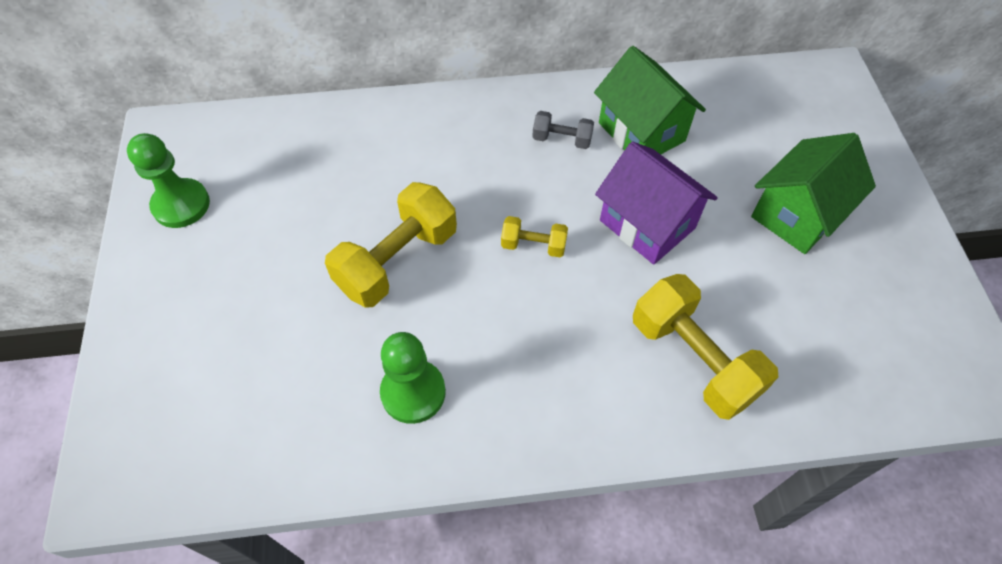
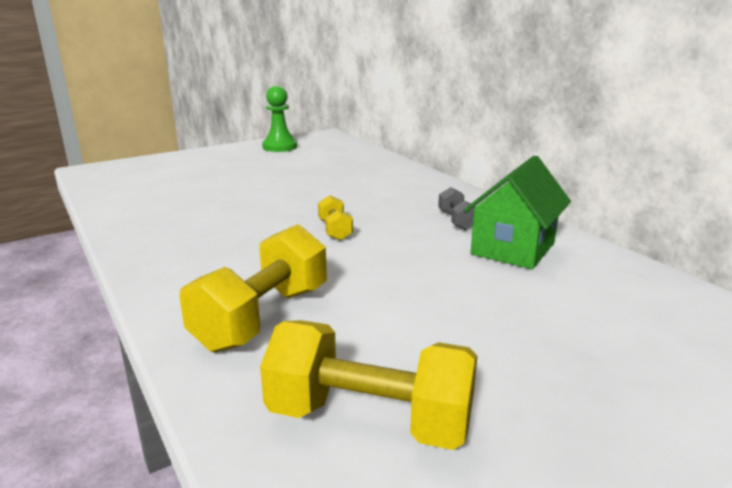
camera: 65 degrees right, 35 degrees down
yellow dumbbell [325,182,457,308] -> yellow dumbbell moved to [260,320,478,450]
green pawn [380,332,446,424] -> none
purple house [595,141,718,264] -> none
green house [751,133,876,254] -> none

